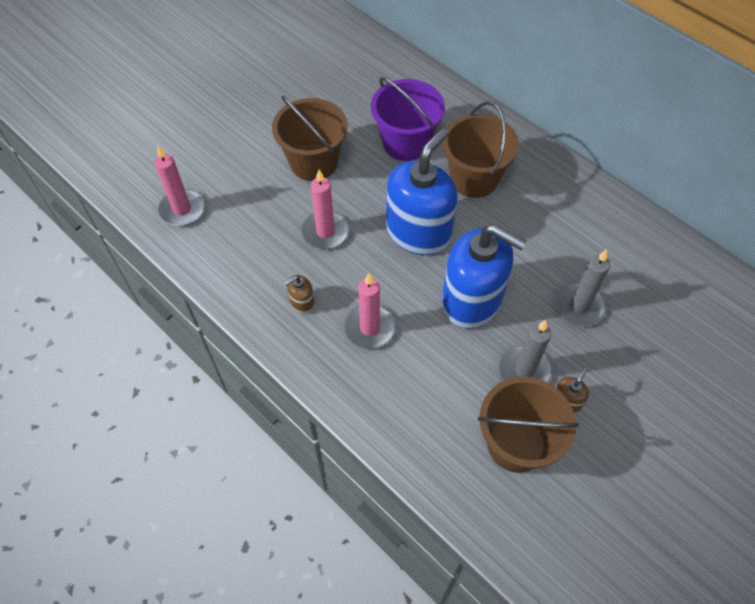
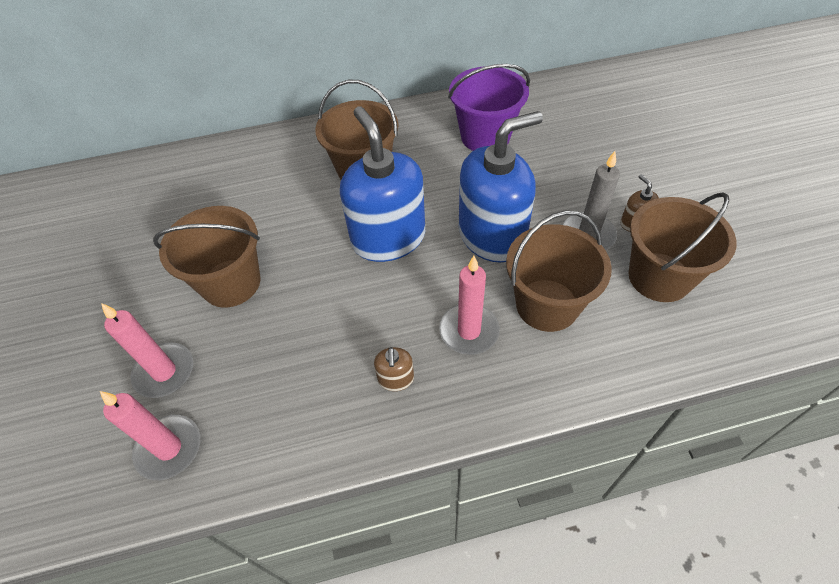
camera: 55 degrees left, 5 degrees down
pink candle [302,170,349,249] -> pink candle moved to [101,303,193,398]
purple bucket [371,77,445,161] -> purple bucket moved to [448,64,530,151]
grey candle [555,249,610,326] -> none
none -> brown bucket [506,210,612,332]

